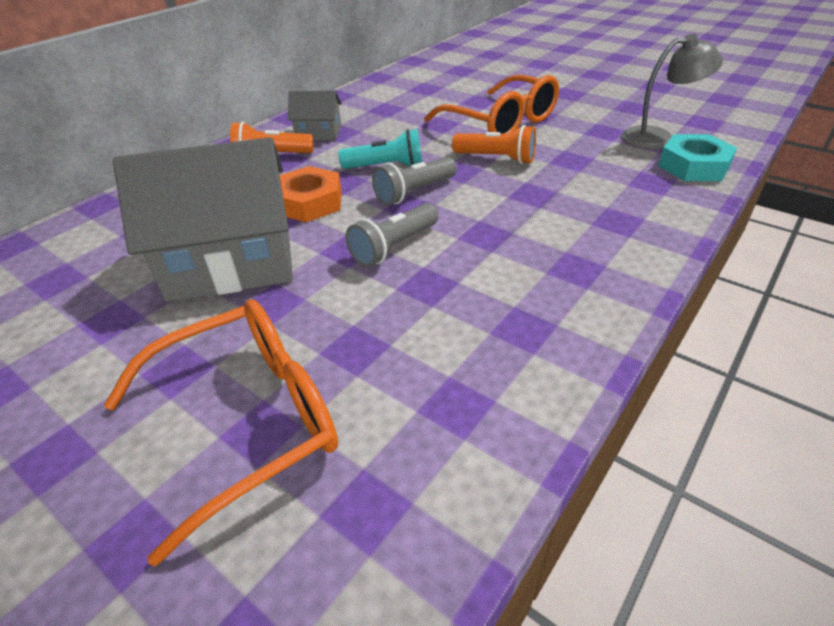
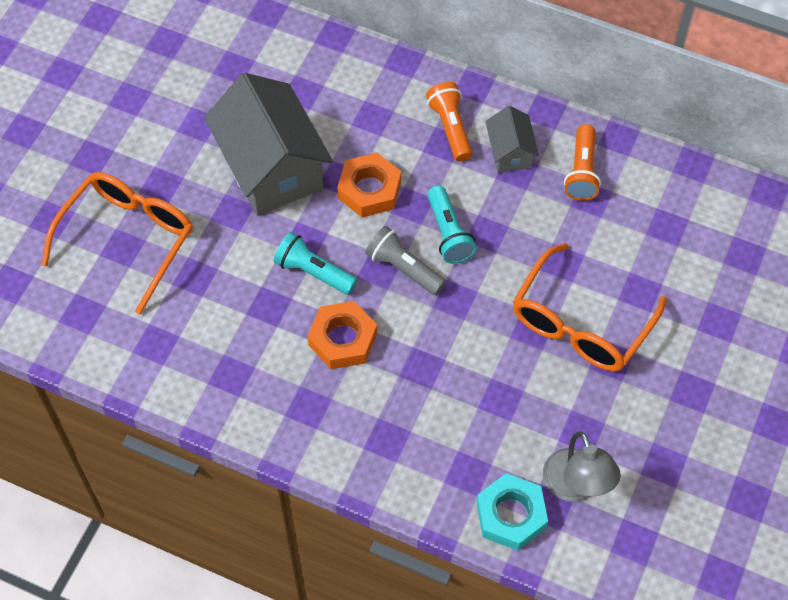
camera: 75 degrees right, 20 degrees up
orange glasses [104,299,338,567] -> orange glasses turned 105 degrees counterclockwise [42,172,193,314]
grey flashlight [346,203,438,267] -> turquoise flashlight [274,232,357,295]
orange flashlight [452,125,536,164] -> orange flashlight moved to [564,124,601,201]
none -> orange nut [307,301,377,369]

